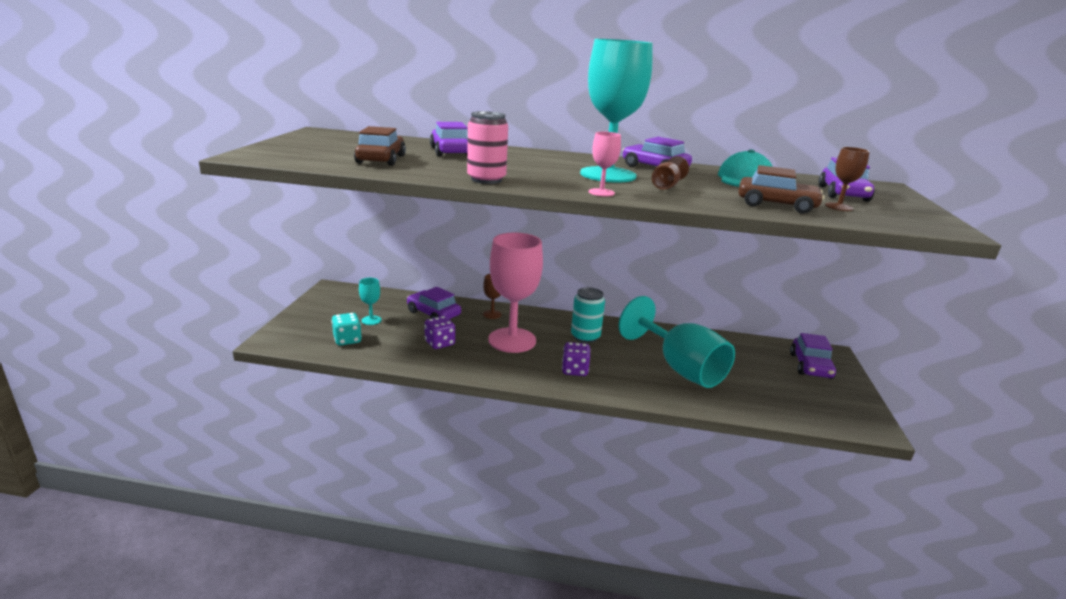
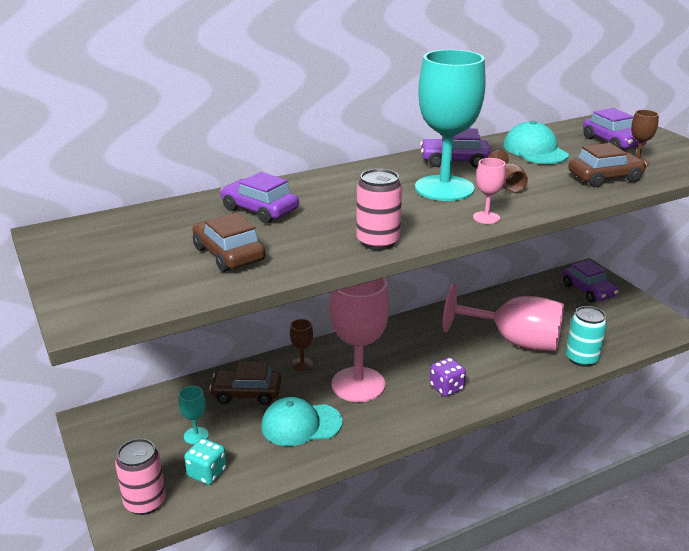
camera: 35 degrees left, 5 degrees up
purple car [407,287,461,319] -> brown car [209,361,281,405]
purple dice [424,316,455,349] -> turquoise cap [261,397,342,446]
turquoise can [571,287,605,343] -> turquoise can moved to [566,306,607,367]
turquoise goblet [619,296,735,388] -> pink goblet [443,284,564,351]
none -> pink can [115,438,166,515]

